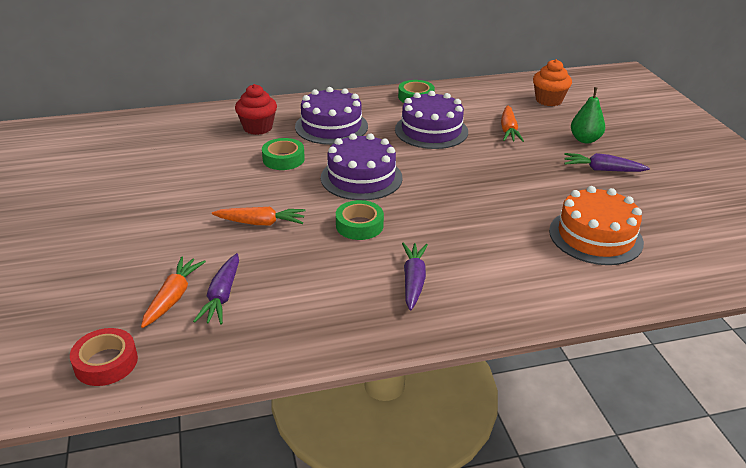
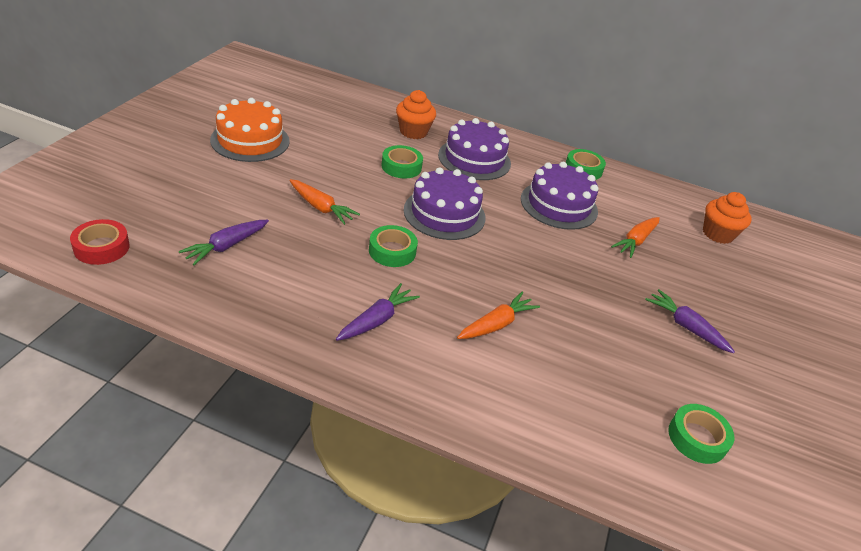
camera: 30 degrees right, 5 degrees up
orange carrot [141,257,206,328] -> orange carrot moved to [457,292,540,339]
red cupcake [235,84,277,135] -> orange cupcake [396,90,436,139]
orange cake [549,186,644,265] -> orange cake moved to [210,98,290,162]
green pear [571,87,605,143] -> none
none -> green tape [668,404,734,464]

